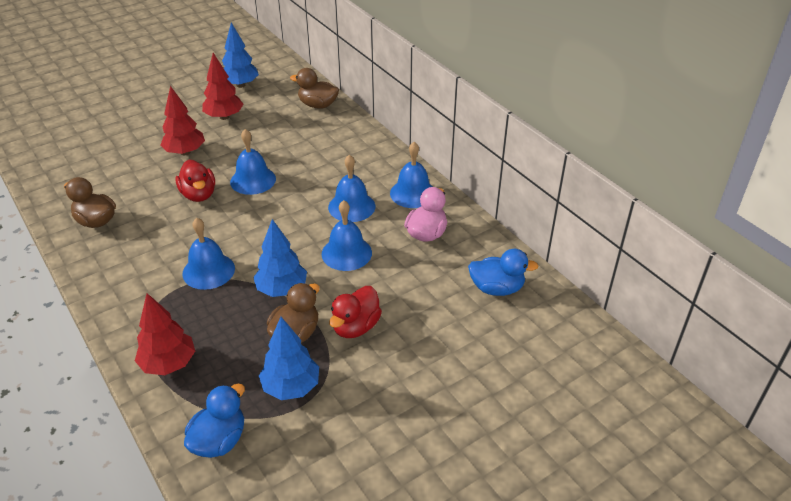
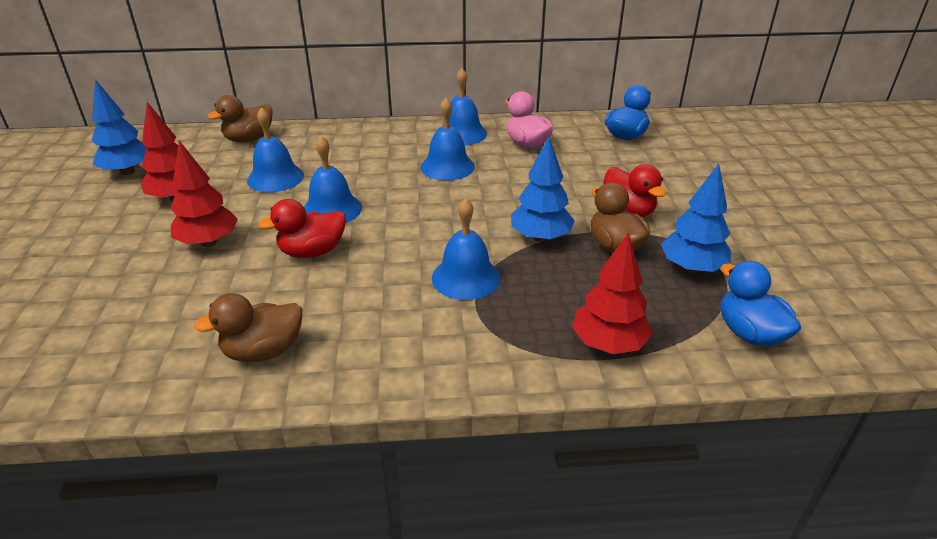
camera: 60 degrees left, 5 degrees down
red duck [175,160,215,202] -> red duck turned 150 degrees clockwise [258,199,346,258]
blue bell [322,200,372,271] -> blue bell moved to [247,107,304,192]

